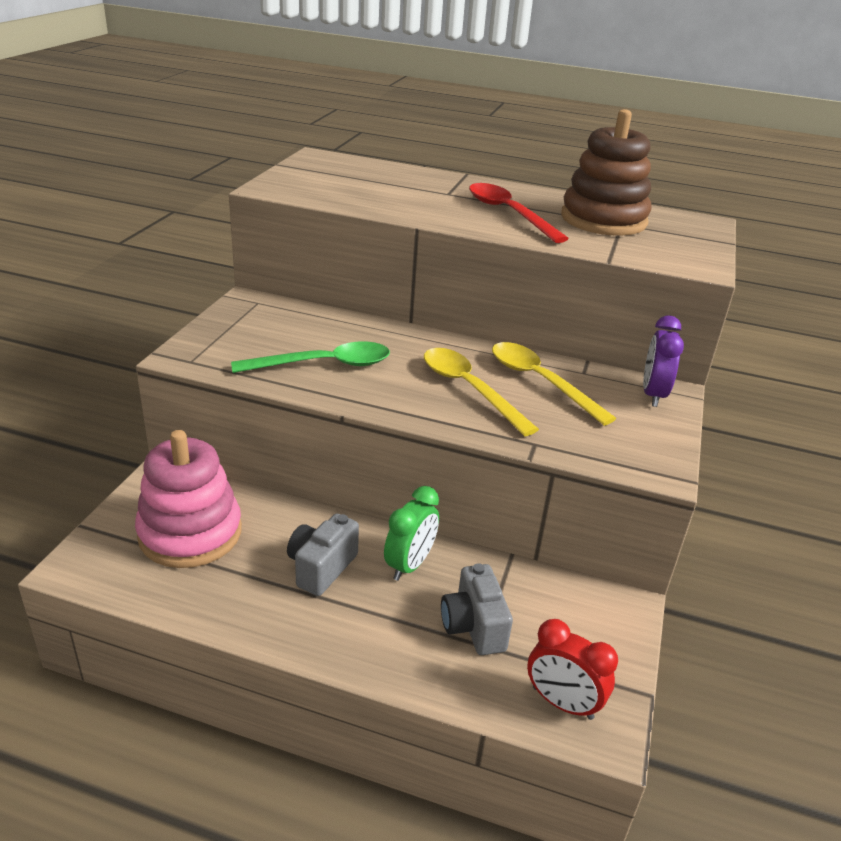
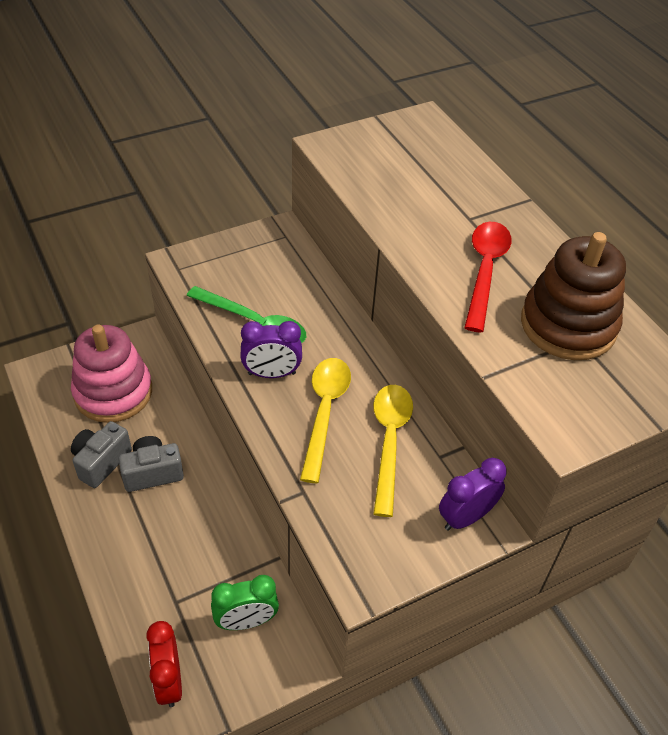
camera: 45 degrees right, 15 degrees up
green clock [384,486,439,581] -> green clock moved to [211,575,279,630]
grey camera [441,563,513,655] -> grey camera moved to [71,421,132,488]
none -> purple clock [240,321,302,378]

